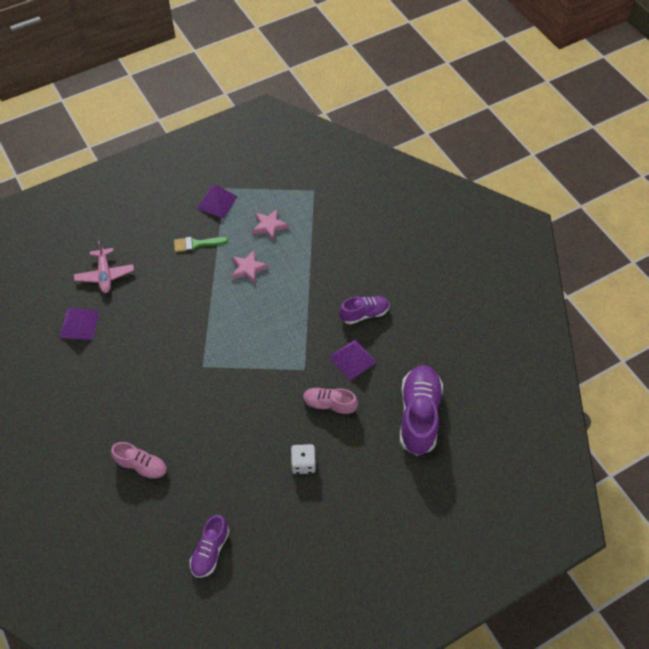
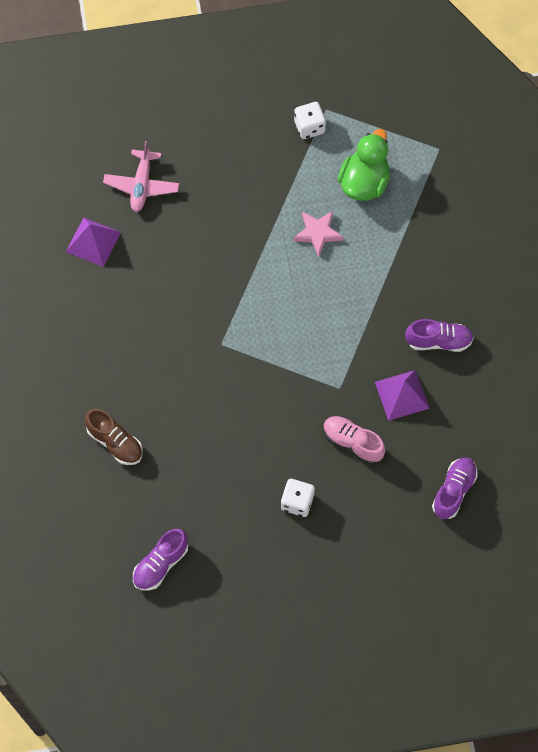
camera: 20 degrees right, 10 degrees up
pink shoe [111,442,168,481] -> brown shoe [85,409,143,465]
green brush [174,237,228,252] -> none
purple pyramid [197,184,238,218] -> white dice [294,102,326,139]
pink star [252,209,289,241] -> green duck [338,129,390,201]
purple shoe [400,365,443,456] -> purple shoe [432,457,478,519], size x0.58

